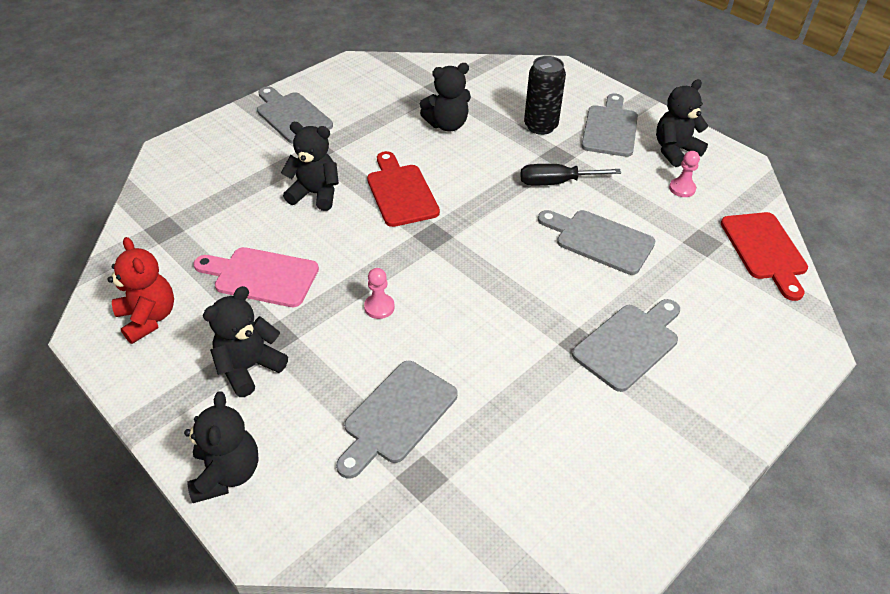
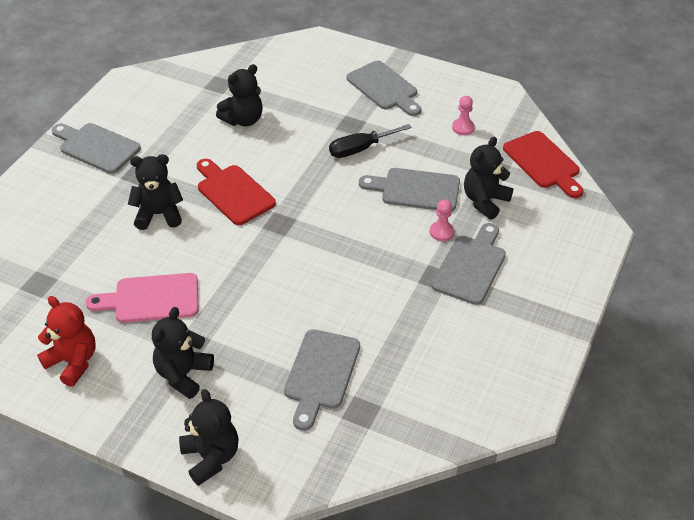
camera: 20 degrees left, 0 degrees up
pink pawn [364,268,395,319] -> pink pawn moved to [430,199,454,241]
black can [524,56,566,135] -> none
grey cutting board [581,93,638,157] -> grey cutting board turned 150 degrees clockwise [347,61,421,116]
black teddy bear [656,79,708,167] -> black teddy bear moved to [464,137,513,220]

